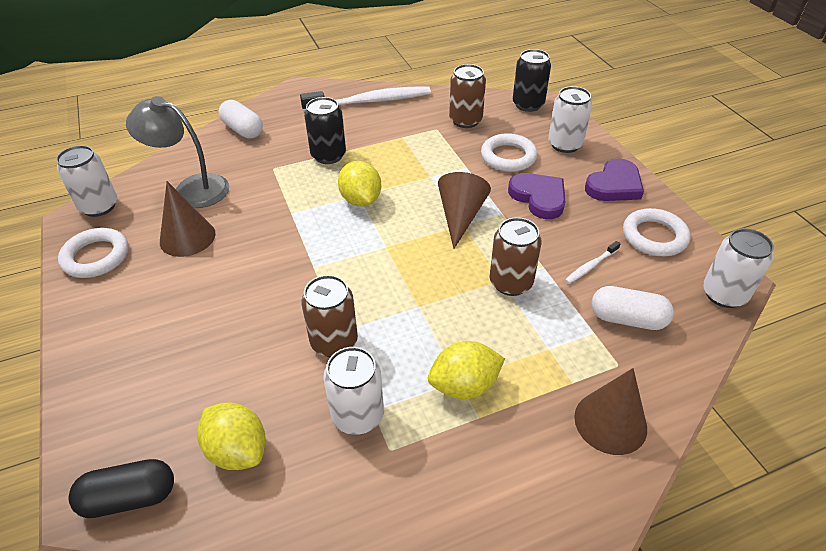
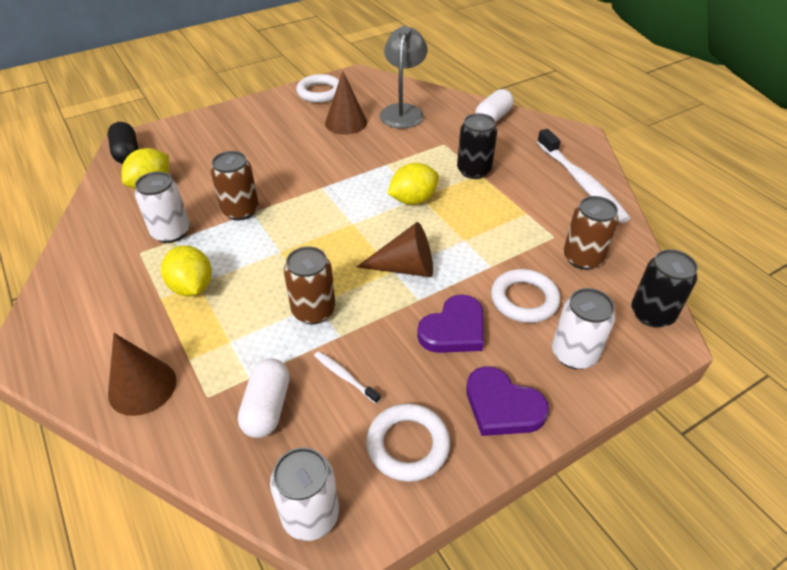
camera: 80 degrees right, 0 degrees up
white can [56,145,117,217] -> none

